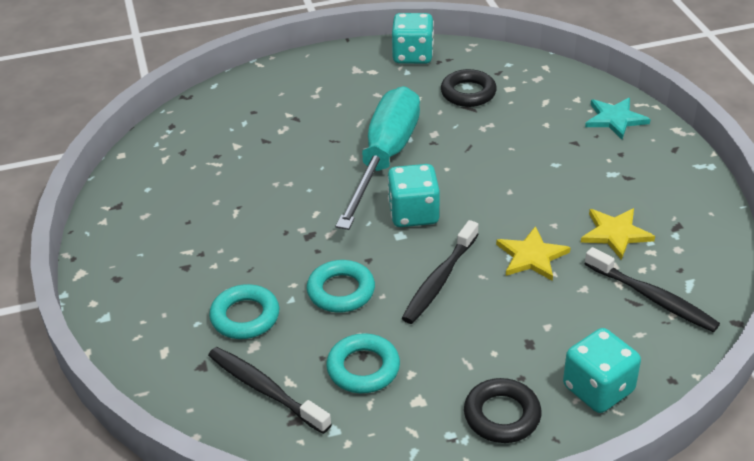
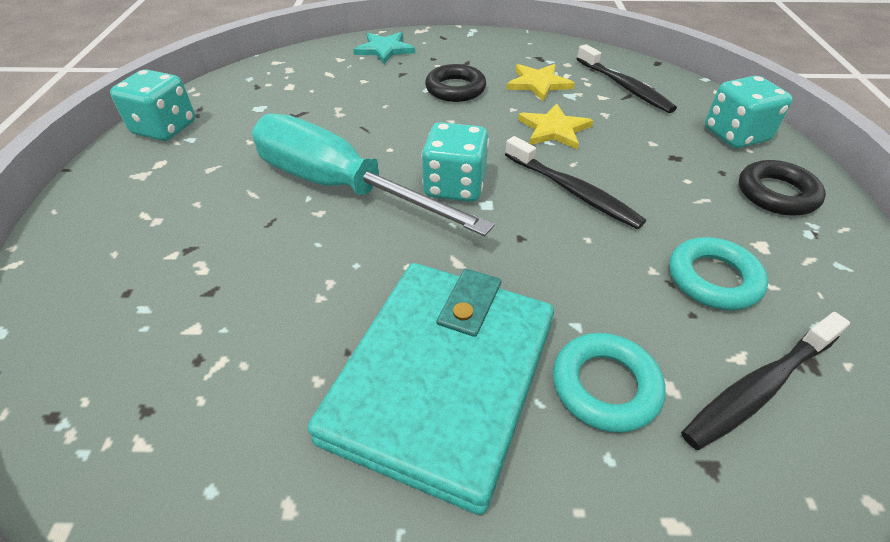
camera: 75 degrees left, 5 degrees up
turquoise ring [307,260,375,313] -> none
black ring [441,69,497,107] -> black ring moved to [425,64,486,102]
black toothbrush [585,247,720,332] -> black toothbrush turned 90 degrees clockwise [577,44,677,113]
none -> turquoise wallet [307,263,554,515]

